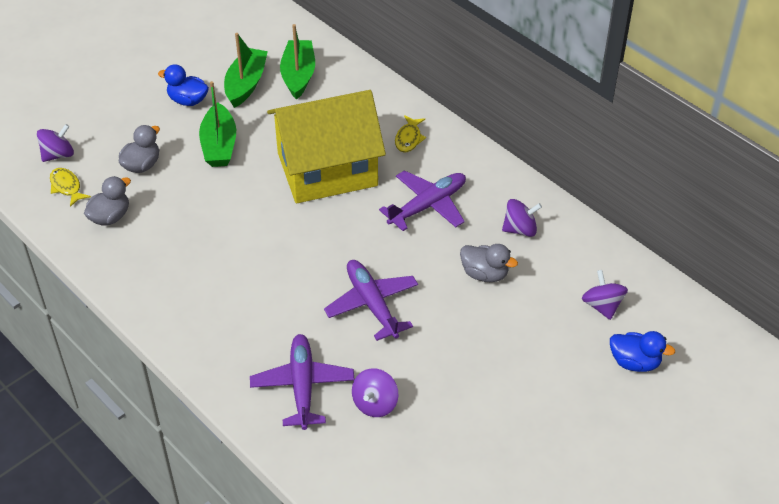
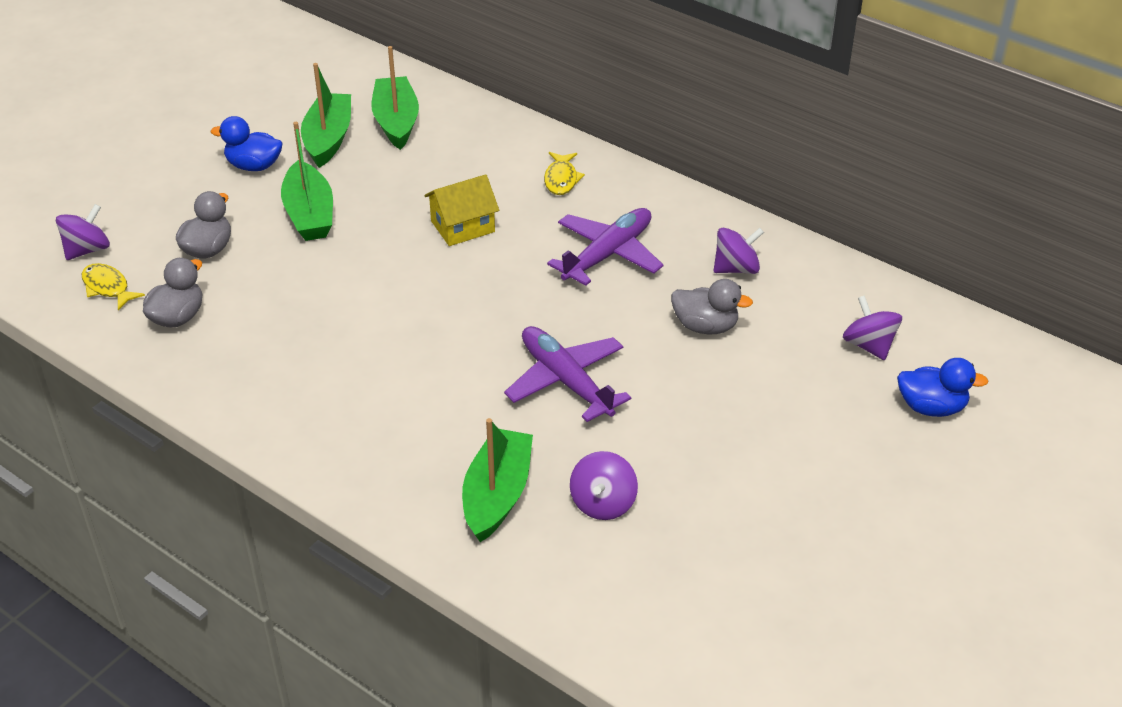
camera: 10 degrees left, 5 degrees down
purple plane [250,334,355,430] -> green boat [462,418,533,542]
yellow house [267,90,386,203] -> yellow house [424,174,499,246], size x0.44

